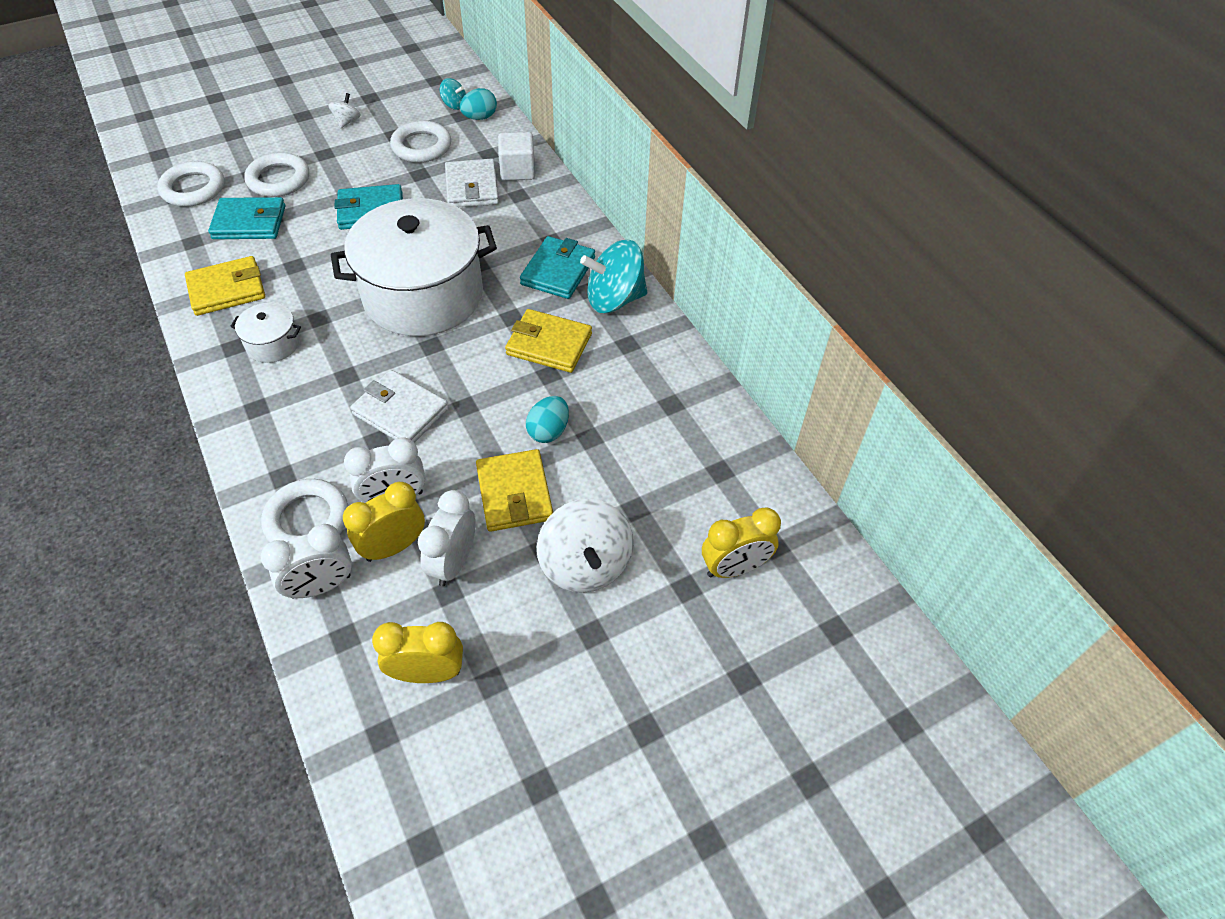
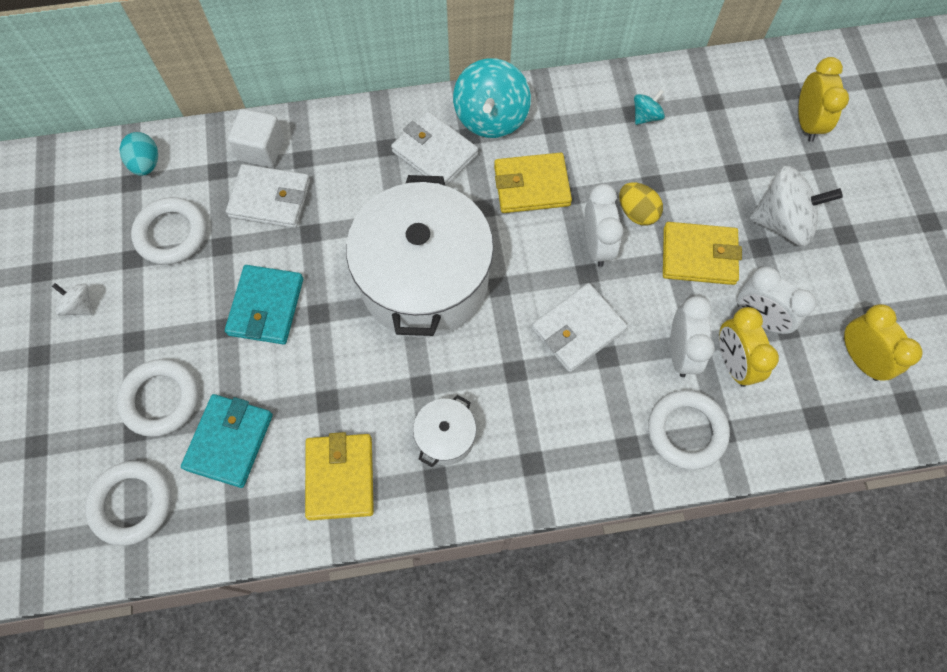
camera: 70 degrees left, 15 degrees up
white clock [260,524,352,599] -> white clock moved to [584,184,624,267]
yellow clock [372,622,463,683] -> yellow clock turned 135 degrees clockwise [844,304,923,381]
turquoise spinning top [440,78,466,110] -> turquoise spinning top moved to [634,89,665,125]
yellow wallet [505,309,592,373] -> yellow wallet turned 45 degrees clockwise [494,153,572,213]
turquoise wallet [520,236,595,299] -> white wallet [391,111,478,186]
turquoise egg [526,396,569,443] -> yellow egg [619,182,663,226]

